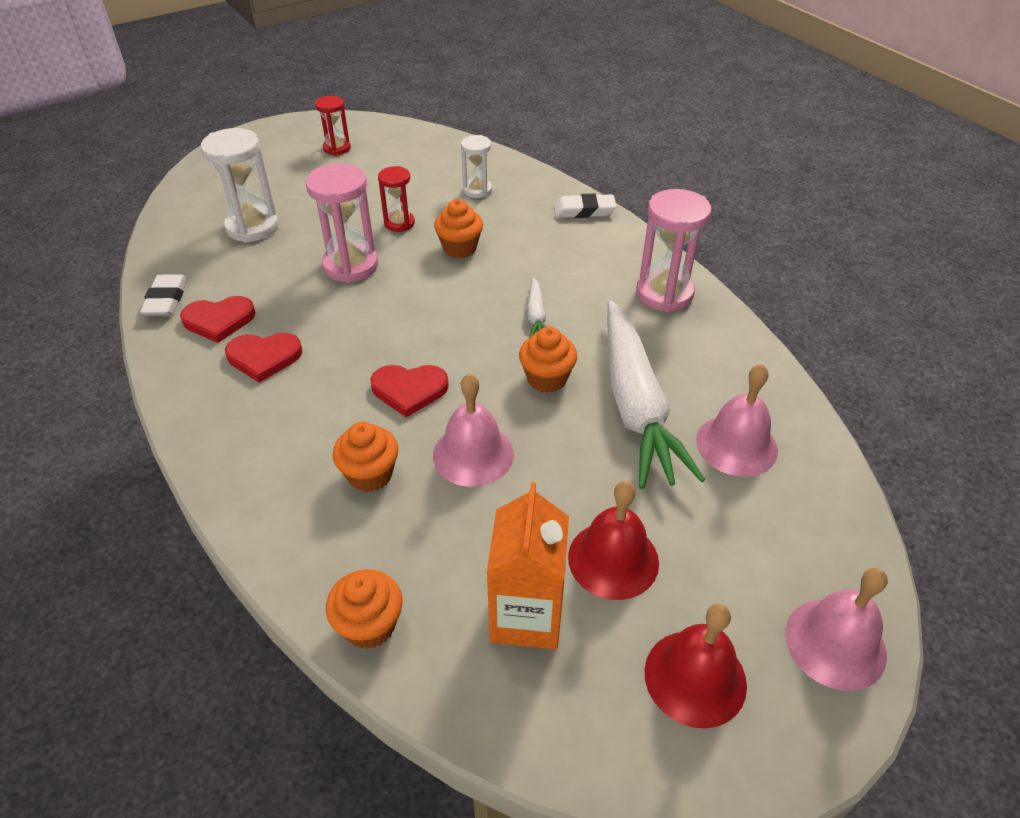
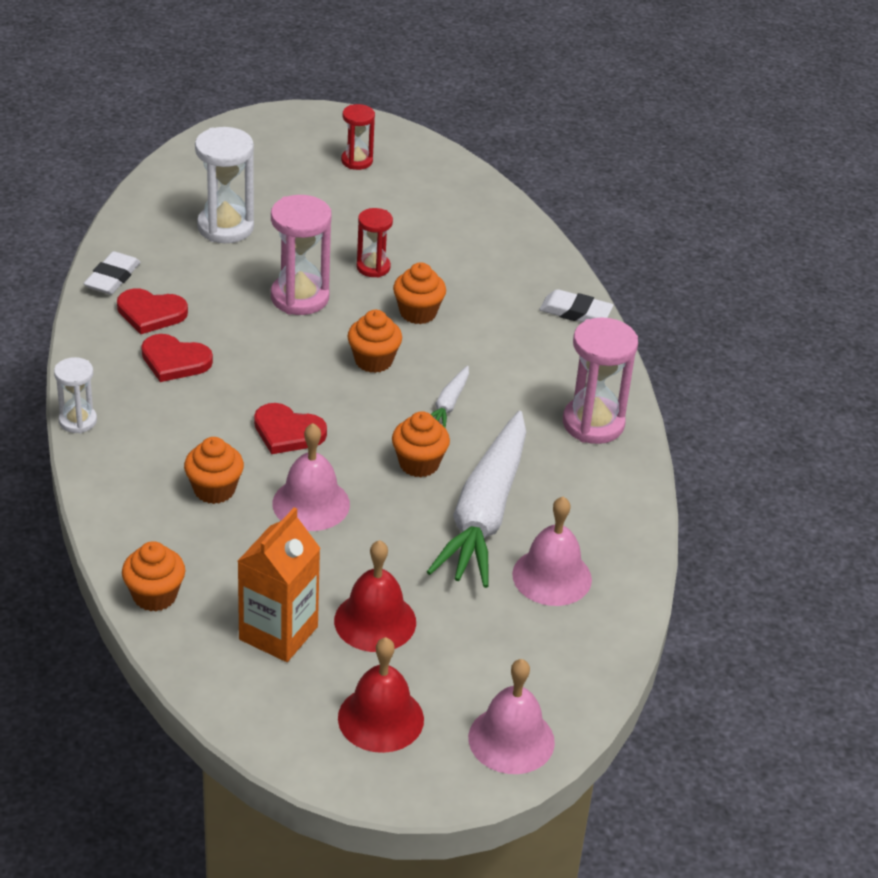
camera: 20 degrees right, 5 degrees down
white hourglass [461,135,492,198] -> white hourglass moved to [54,357,97,433]
none -> orange cupcake [347,310,402,373]

